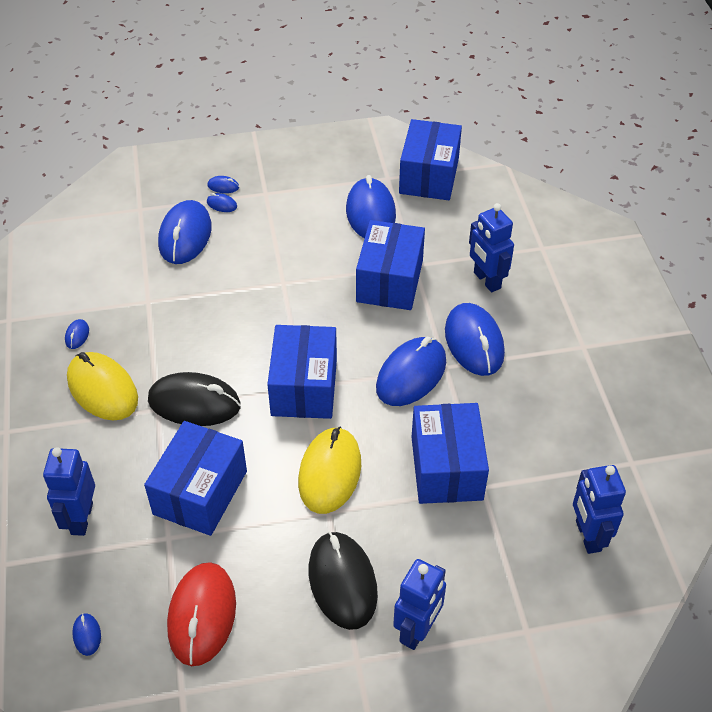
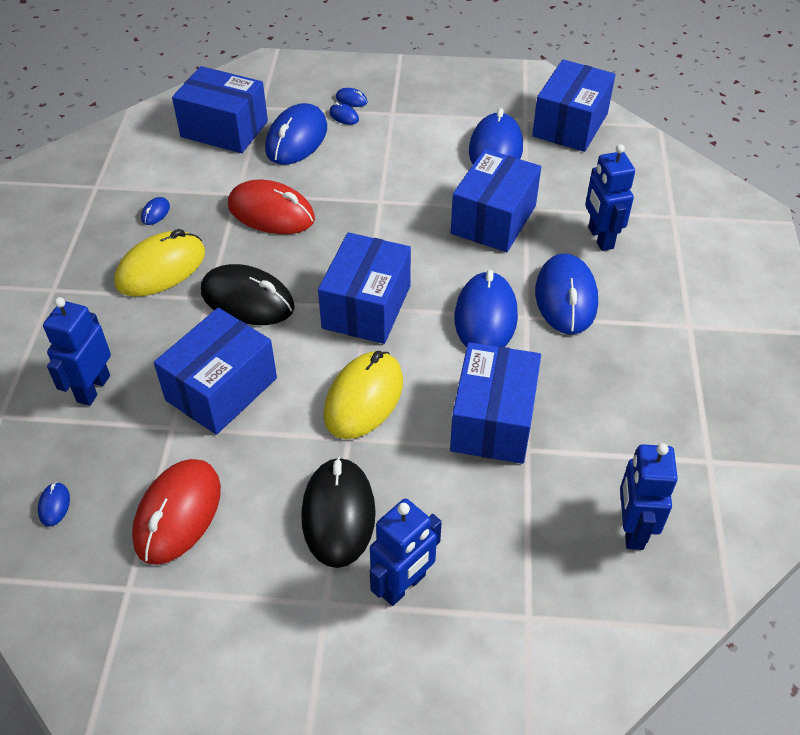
camera: 15 degrees right, 0 degrees up
yellow mouse [67,352,138,420] -> yellow mouse turned 75 degrees clockwise [114,229,205,297]
blue mouse [376,337,446,406] -> blue mouse turned 45 degrees counterclockwise [455,270,518,347]
none -> blue box [172,66,268,153]
none -> red mouse [228,180,315,234]

